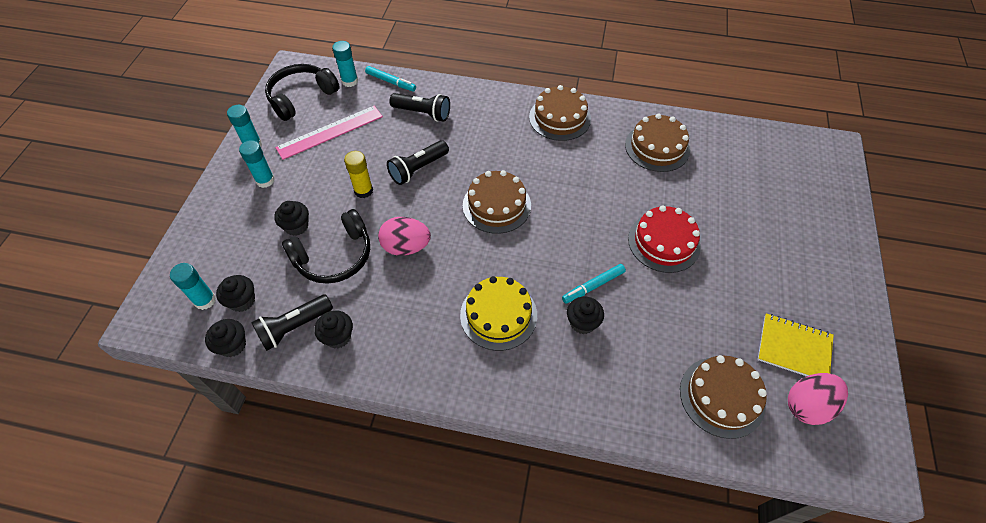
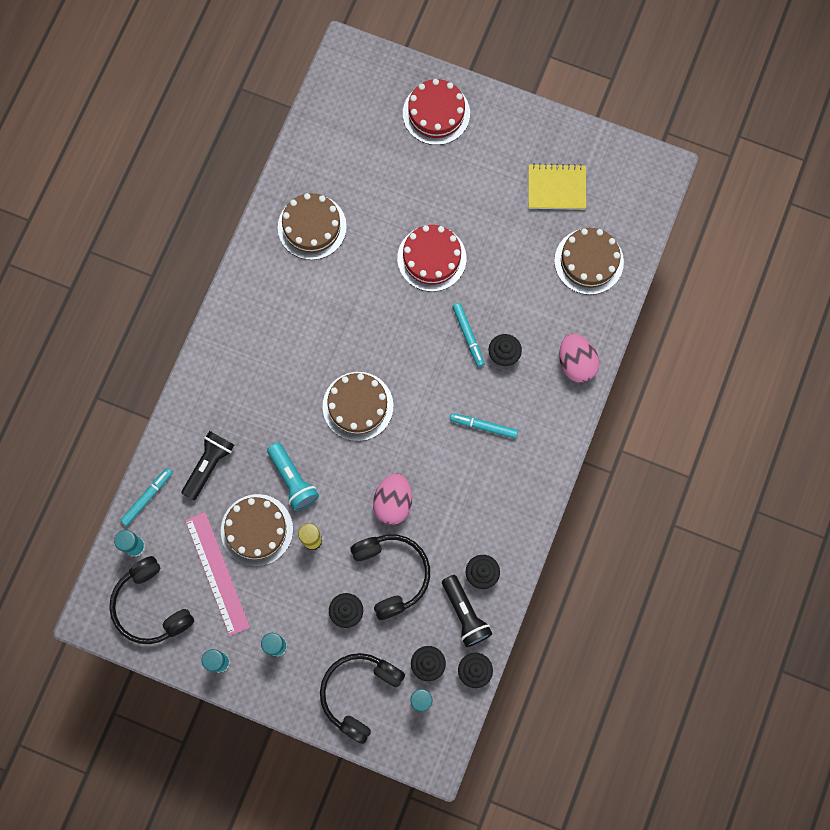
camera: 80 degrees left, 20 degrees up
black flashlight [387,140,449,185] -> turquoise flashlight [267,442,319,511]
yellow cake [460,276,537,351] -> turquoise marker [450,413,518,439]
brown cake [529,85,591,141] -> brown cake moved to [221,494,293,566]
yellow notebook [758,313,834,376] -> yellow notebook turned 60 degrees clockwise [529,163,586,210]
pink egg [788,373,848,425] -> pink egg moved to [559,334,599,383]
none -> black headphones [320,653,405,744]
none -> red cake [403,79,470,145]

